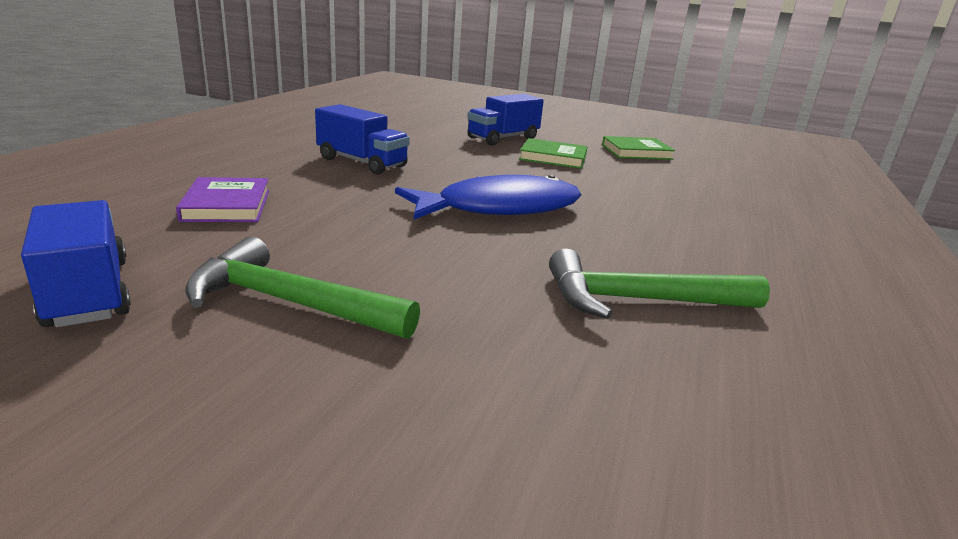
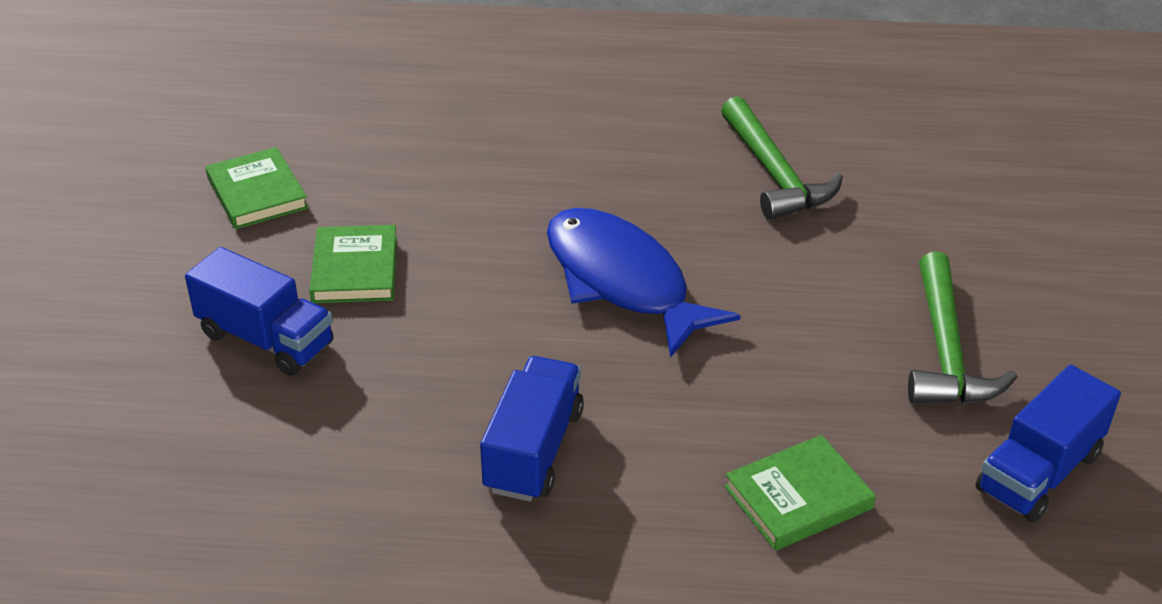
camera: 105 degrees left, 15 degrees up
purple book [176,177,269,222] -> green book [724,435,876,551]

